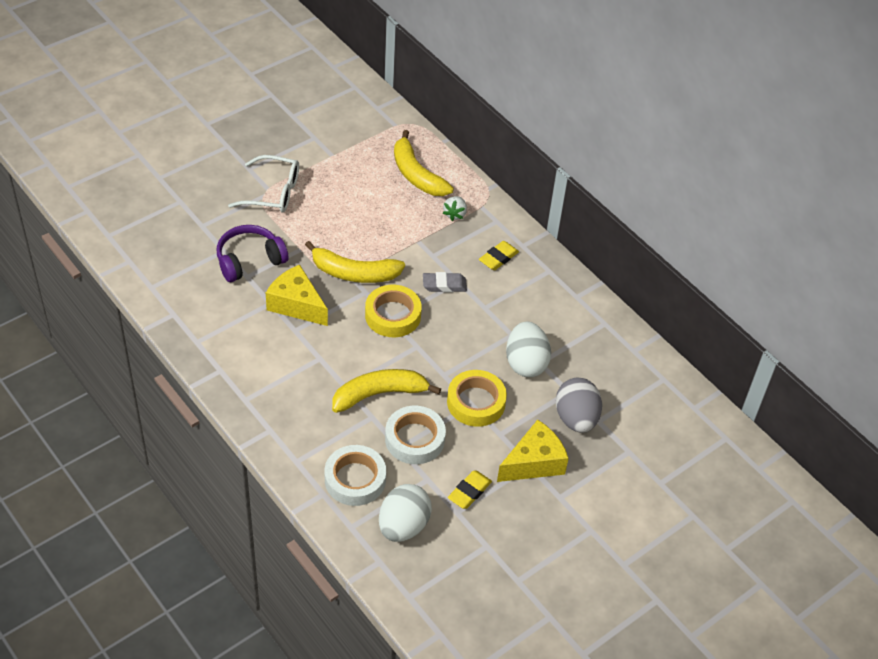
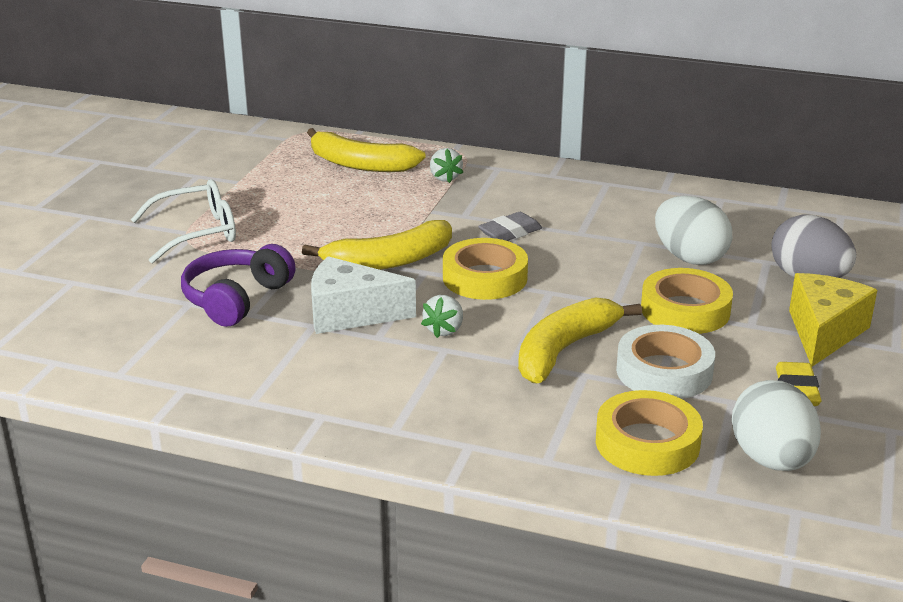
camera: 30 degrees left, 20 degrees down
yellow cheese [266,265,328,326] -> white cheese [311,256,416,334]
white tape [324,445,386,506] -> yellow tape [596,390,703,476]
yellow eraser [479,241,519,270] -> none
none -> white strawberry [421,295,463,338]

